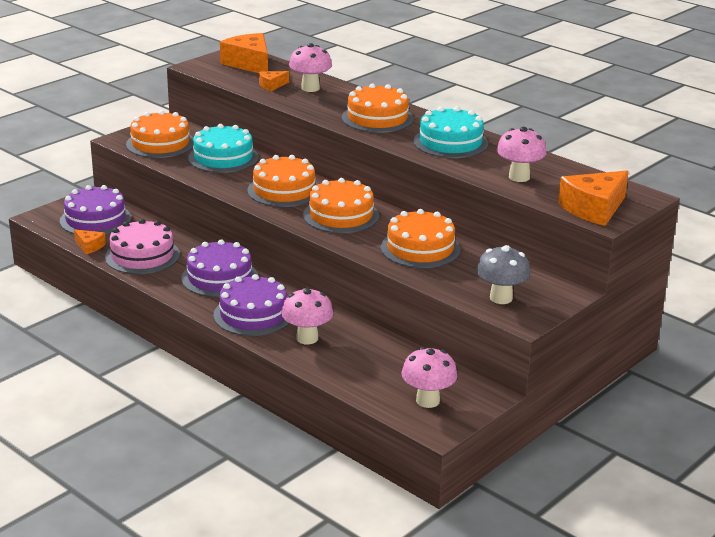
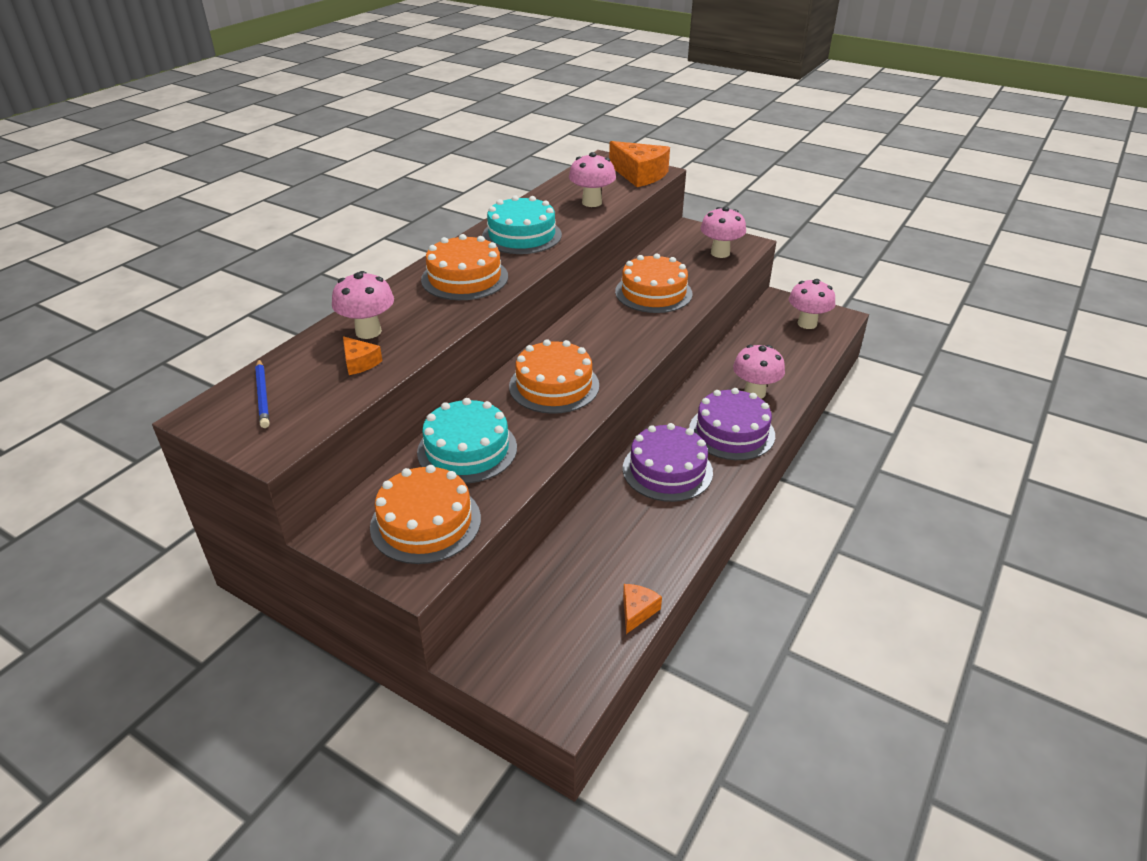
camera: 100 degrees left, 10 degrees up
purple cake [60,185,131,235] -> none
pink cake [105,219,180,274] -> none
orange cheese [220,33,268,73] -> blue pencil [255,359,269,428]
orange cake [303,178,379,233] -> none
grey mushroom [476,245,530,304] -> pink mushroom [700,207,746,258]

